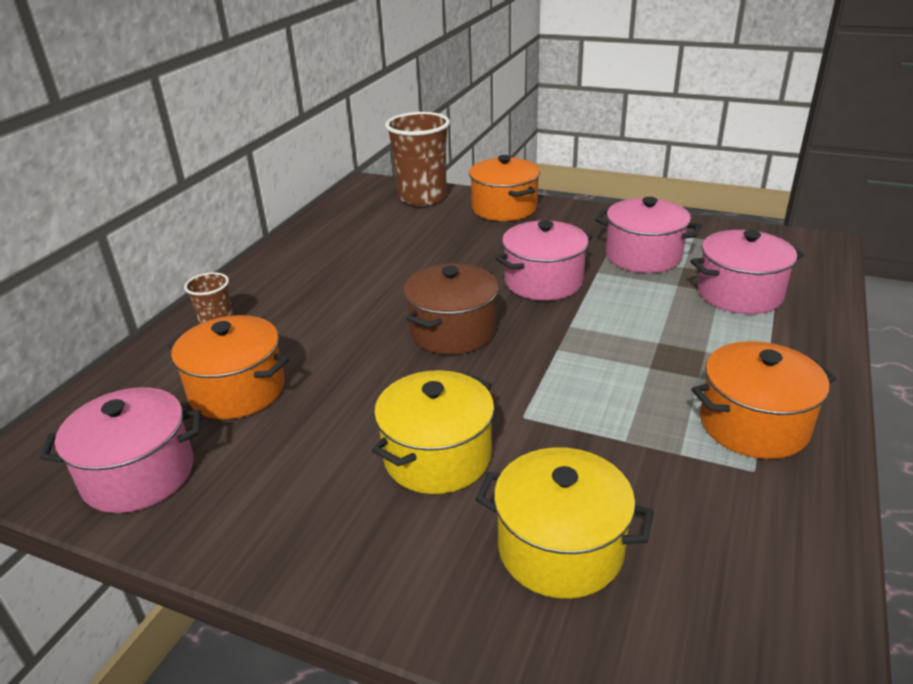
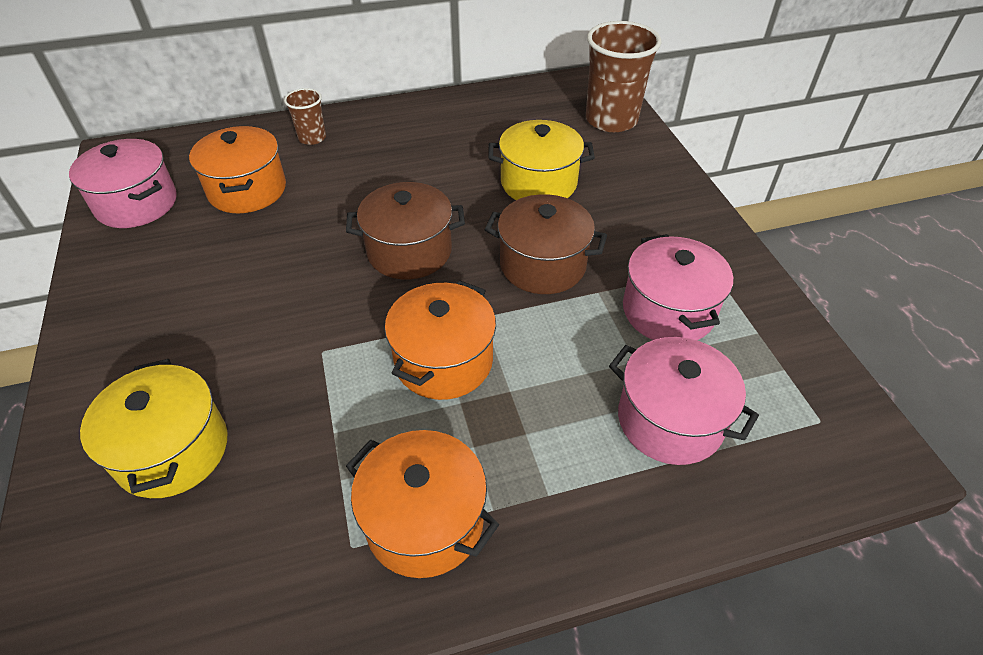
camera: 50 degrees right, 15 degrees up
yellow pot [372,370,495,494] -> yellow pot moved to [488,120,595,200]
orange pot [469,155,540,221] -> orange pot moved to [385,280,496,400]
pink pot [495,220,592,301] -> brown pot [485,194,607,294]

